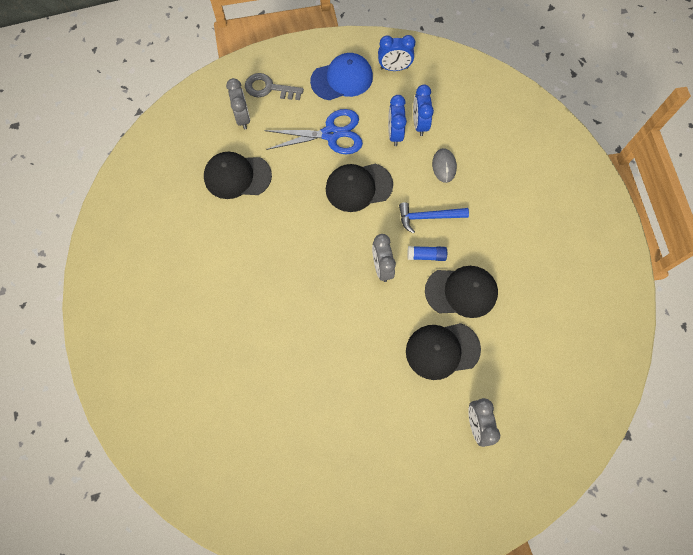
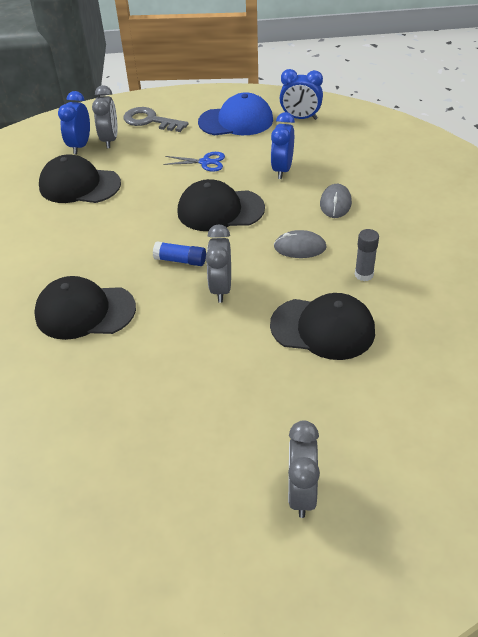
camera: 15 degrees right, 25 degrees down
blue scissors [264,109,363,154] -> blue scissors [163,152,225,172], size x0.52
blue hammer [399,202,469,234] -> grey mouse [274,230,327,258]
black cap [406,323,481,380] -> black cap moved to [34,276,136,340]
blue glue stick [407,246,447,261] -> blue glue stick moved to [153,241,206,266]
blue clock [413,85,434,136] -> blue clock moved to [58,91,90,154]
none -> grey glue stick [355,229,379,281]

